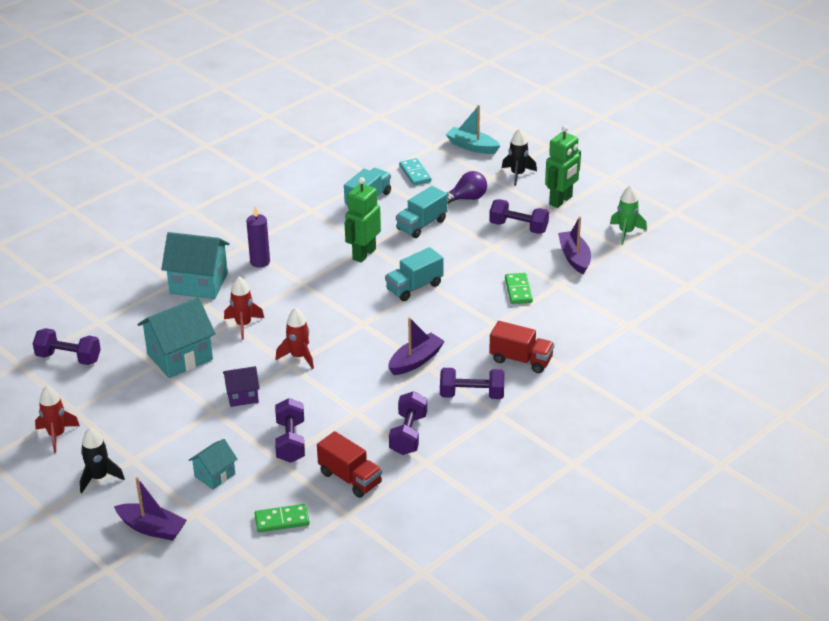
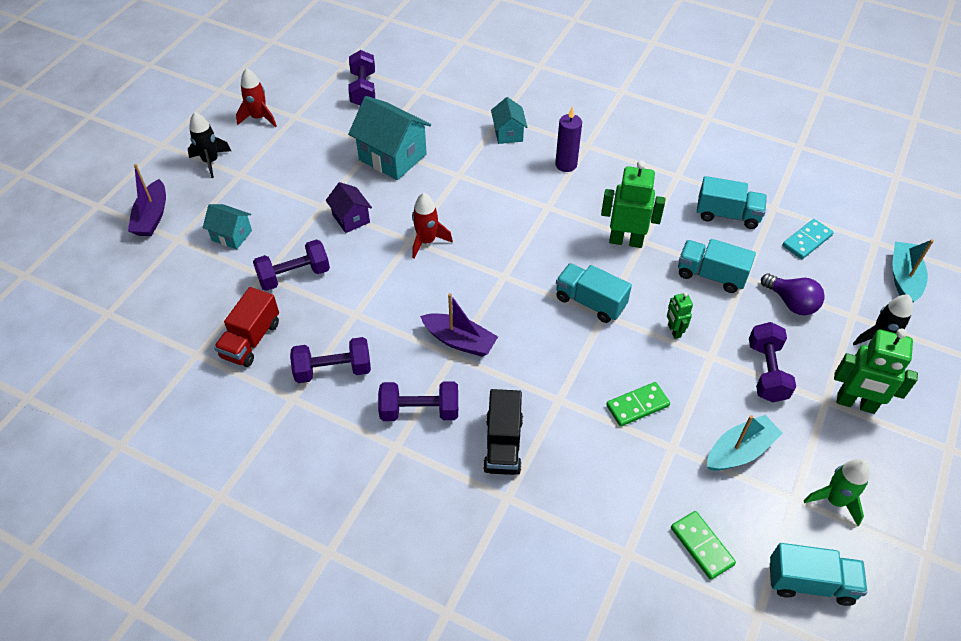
camera: 70 degrees right, 15 degrees up
turquoise house [161,232,230,299] -> turquoise house [491,97,527,144], size x0.55
red rocket [224,277,264,340] -> none
green domino [255,504,309,533] -> green domino moved to [671,511,736,580]
purple dumbbell [440,368,505,399] -> purple dumbbell turned 75 degrees counterclockwise [378,381,458,421]
red truck [489,321,554,373] -> black truck [483,389,523,475]
purple boat [558,216,591,275] -> turquoise boat [707,415,783,471]
none -> green robot [667,292,693,339]
none -> turquoise truck [770,543,867,606]

